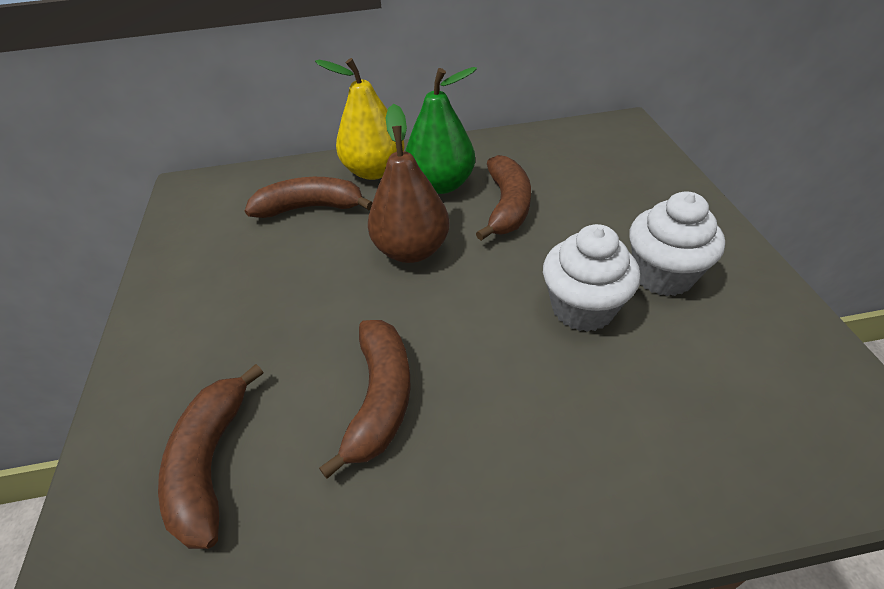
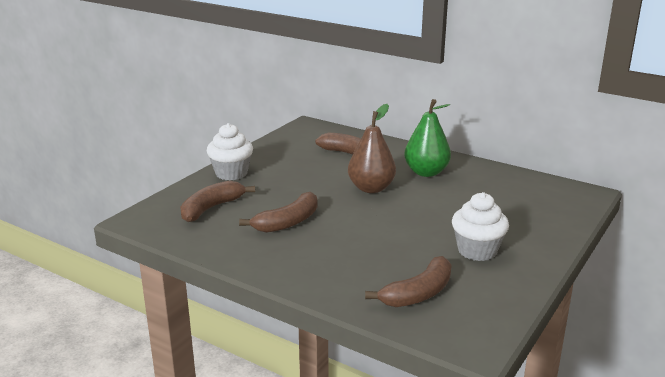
camera: 40 degrees right, 20 degrees down
yellow pear [315,58,405,180] -> none
brown banana [476,155,531,241] -> brown banana moved to [365,256,452,307]
white cupcake [543,224,640,332] -> white cupcake moved to [207,123,253,180]

